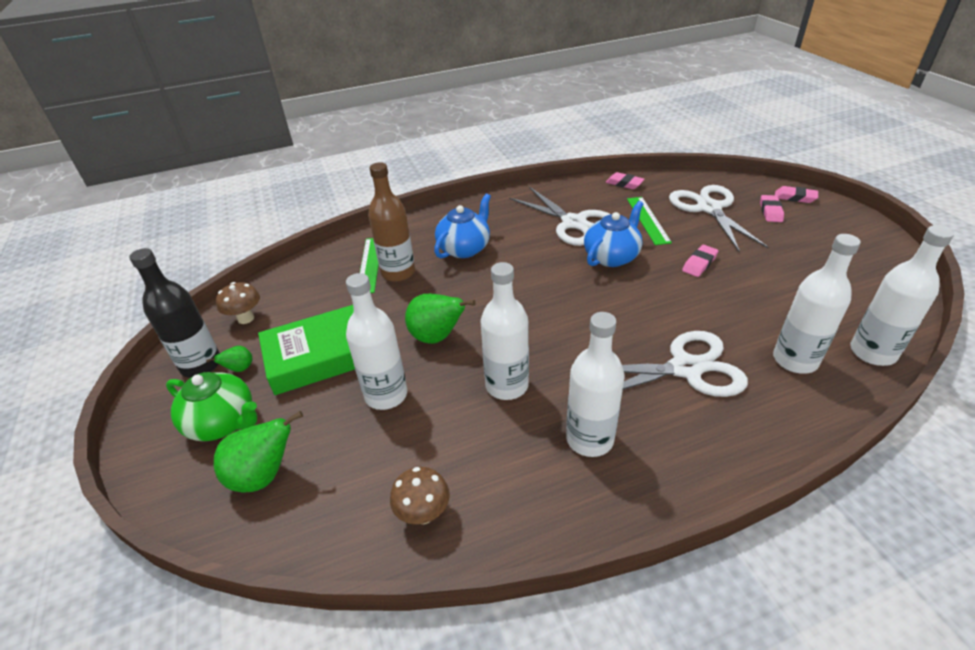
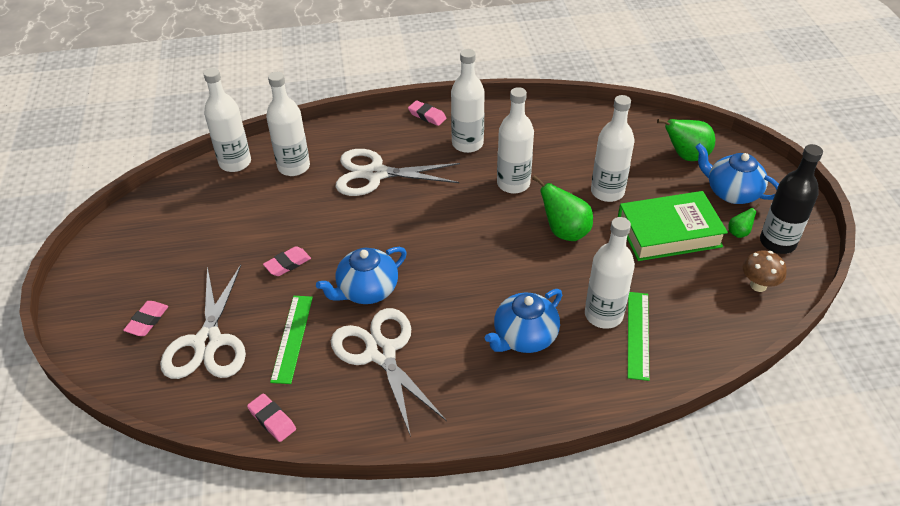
camera: 170 degrees left, 5 degrees up
green teapot [166,372,257,441] -> blue teapot [696,143,779,204]
brown bottle [368,162,415,282] -> white bottle [585,217,635,329]
brown mushroom [390,467,450,524] -> none
pink eraser [775,186,818,203] -> pink eraser moved to [408,100,447,126]

